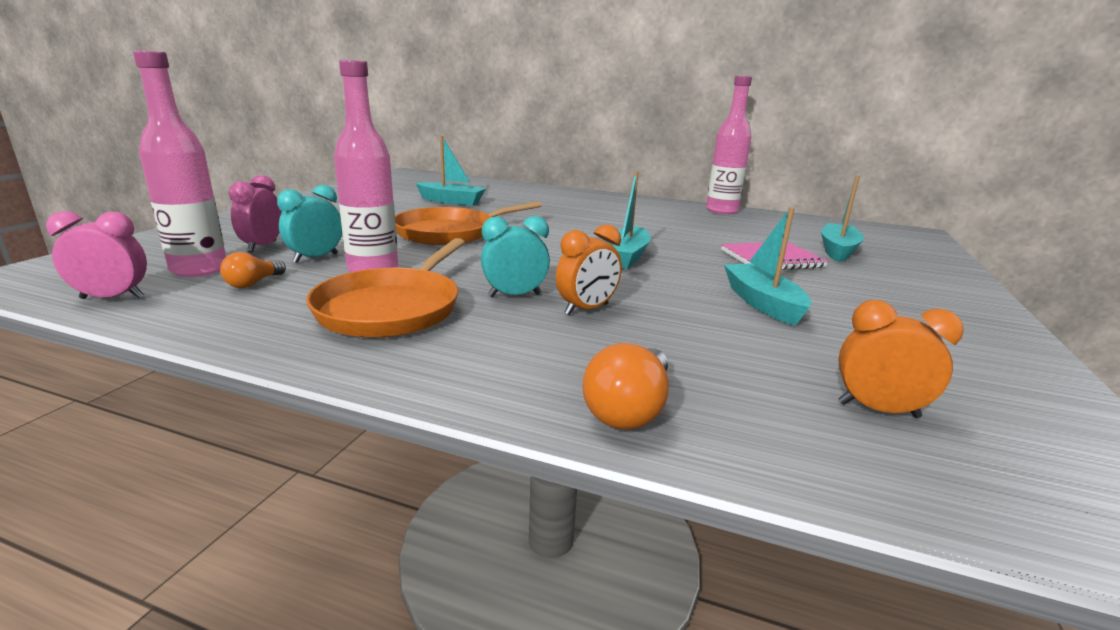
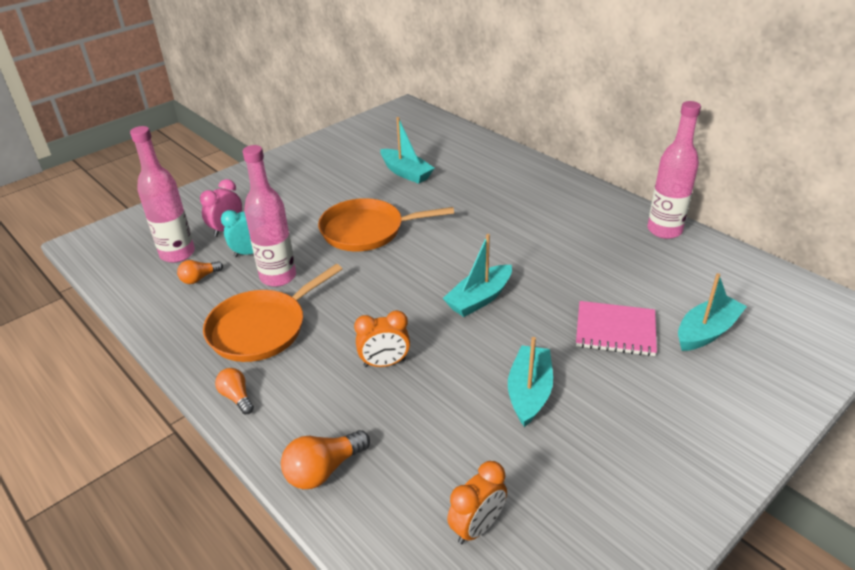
camera: 30 degrees right, 15 degrees up
pink clock [46,211,147,299] -> none
turquoise clock [481,216,550,297] -> none
orange clock [839,300,964,418] -> orange clock turned 90 degrees clockwise [447,461,507,544]
none -> orange light bulb [215,368,254,414]

